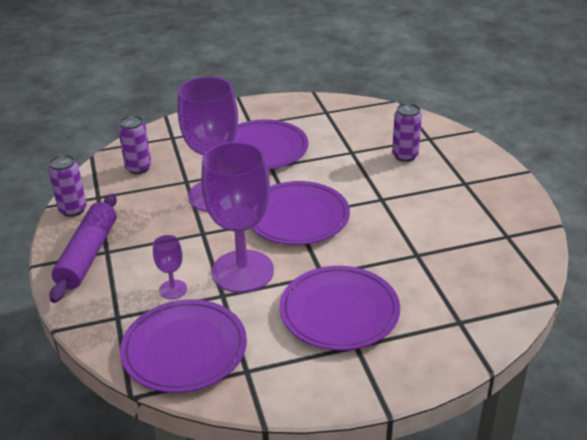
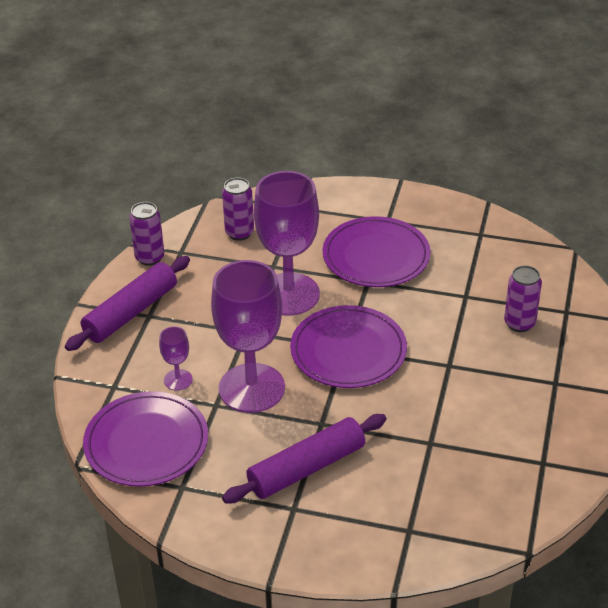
camera: 30 degrees right, 5 degrees up
purple plate [280,266,400,350] -> purple rolling pin [222,414,386,503]

